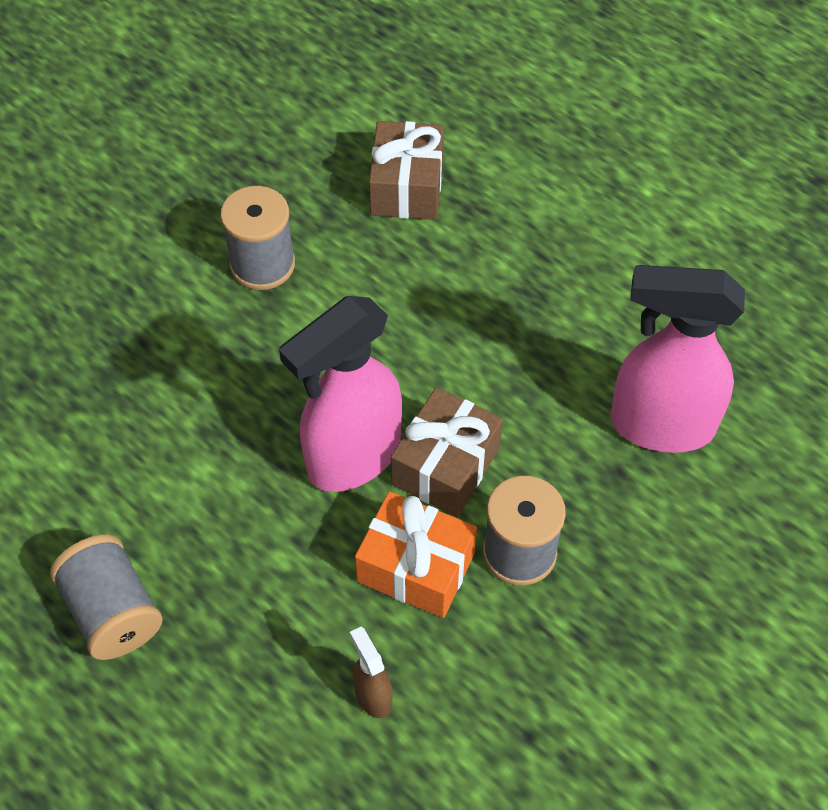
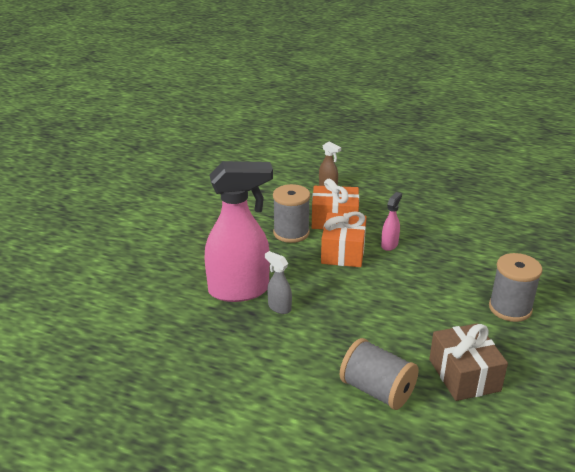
camera: 160 degrees right, 25 degrees down
grey spool [50,534,163,660] -> grey spool moved to [340,338,419,410]
pink spray bottle [279,296,402,492] -> pink spray bottle [381,192,402,251], size x0.43
brown gift [391,387,503,517] -> orange gift [321,211,367,267]
none -> grey spray bottle [265,251,292,314]

